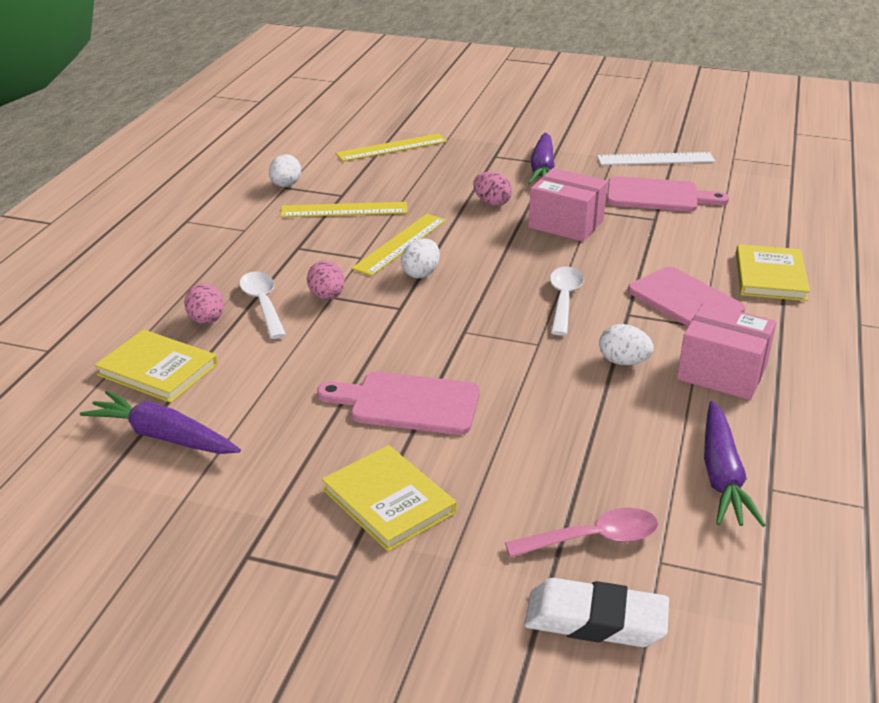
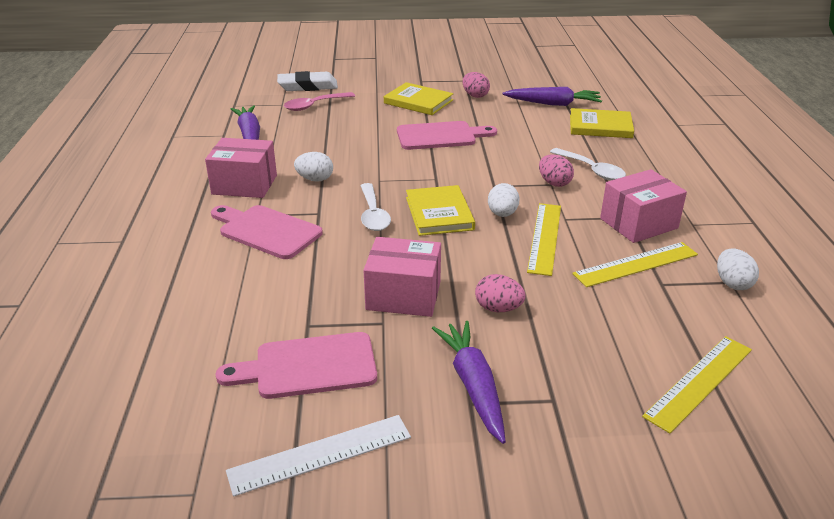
camera: 160 degrees right, 0 degrees up
pink egg [184,283,224,324] -> pink egg moved to [463,72,490,98]
yellow book [736,244,810,301] -> yellow book moved to [406,185,475,236]
none -> pink box [600,169,687,243]

